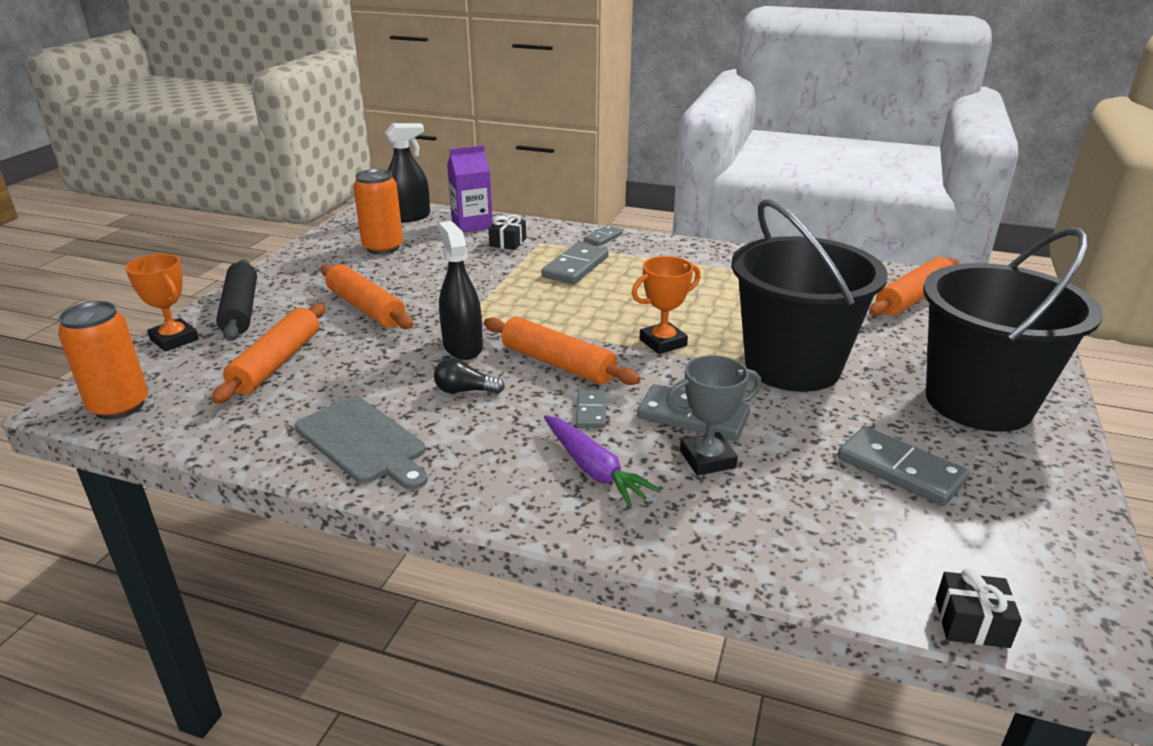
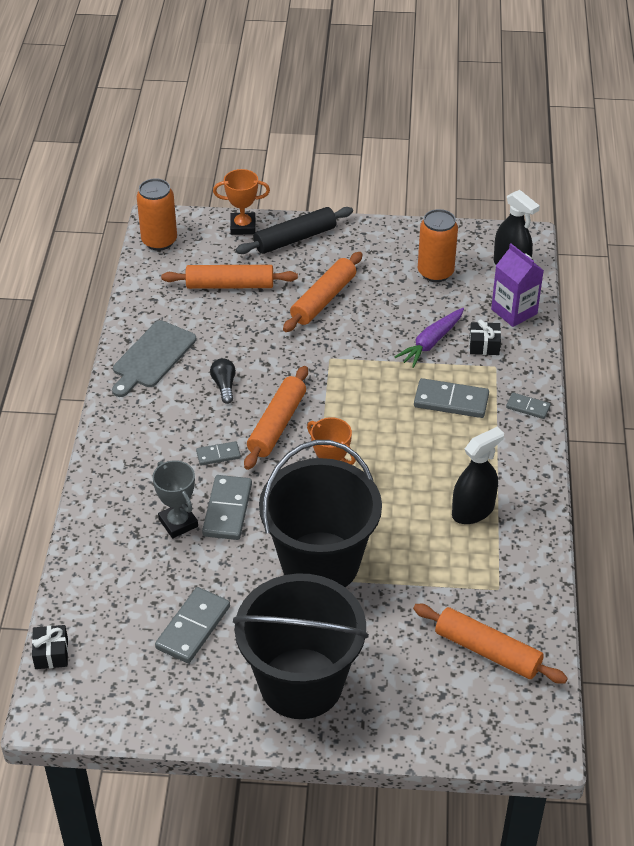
camera: 75 degrees right, 15 degrees up
orange trophy [125,254,199,352] -> orange trophy turned 60 degrees clockwise [213,169,270,235]
black spray bottle [439,221,483,360] -> black spray bottle moved to [452,427,504,524]
purple carrot [544,415,661,508] -> purple carrot moved to [395,308,464,368]

